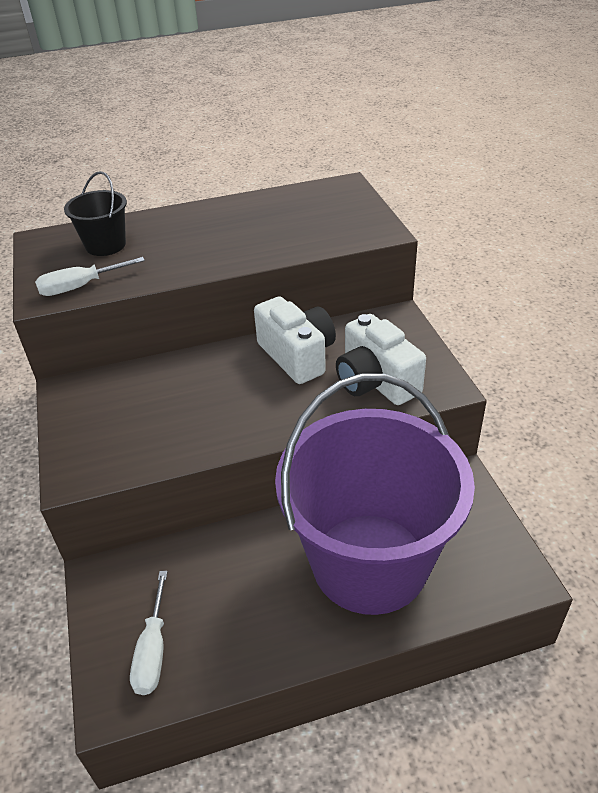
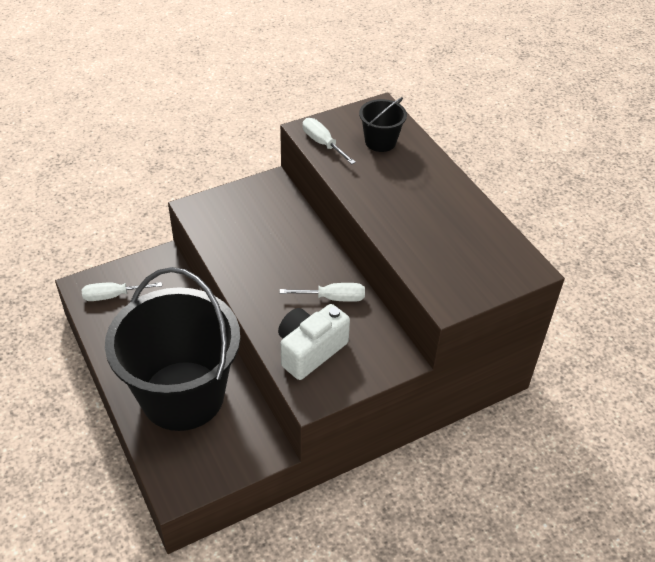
camera: 75 degrees right, 5 degrees up
white camera [254,296,336,384] -> white screwdriver [280,283,365,302]
purple bucket [275,373,475,615] -> black bucket [105,267,240,431]

